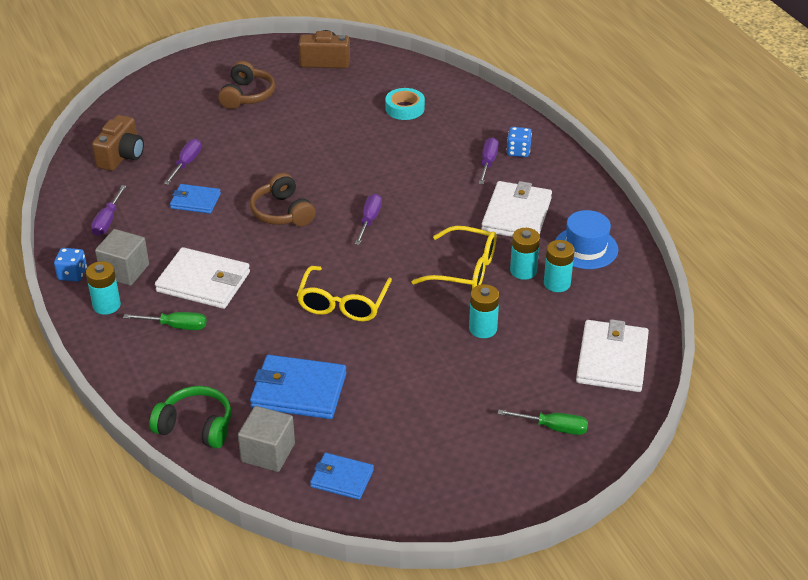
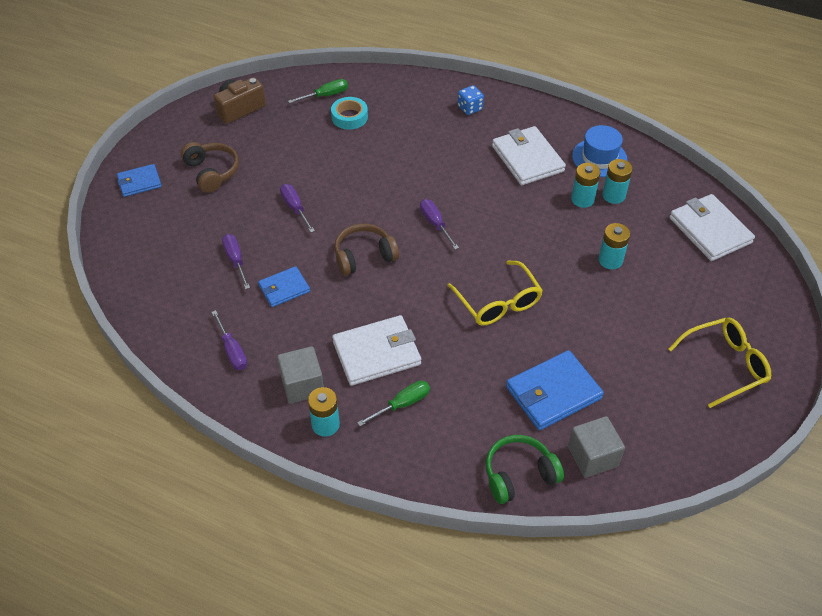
camera: 40 degrees left, 10 degrees up
blue dice [54,248,87,282] -> none
brown camera [92,115,144,171] -> none
brown headphones [250,173,316,226] -> brown headphones turned 135 degrees clockwise [334,224,399,276]
blue wallet [310,453,374,500] -> blue wallet moved to [117,164,162,197]
yellow glasses [412,226,497,289] -> yellow glasses moved to [668,317,771,408]
purple screwdriver [479,137,499,184] -> purple screwdriver moved to [280,184,315,232]
green screwdriver [498,410,588,435] -> green screwdriver moved to [288,79,348,103]

